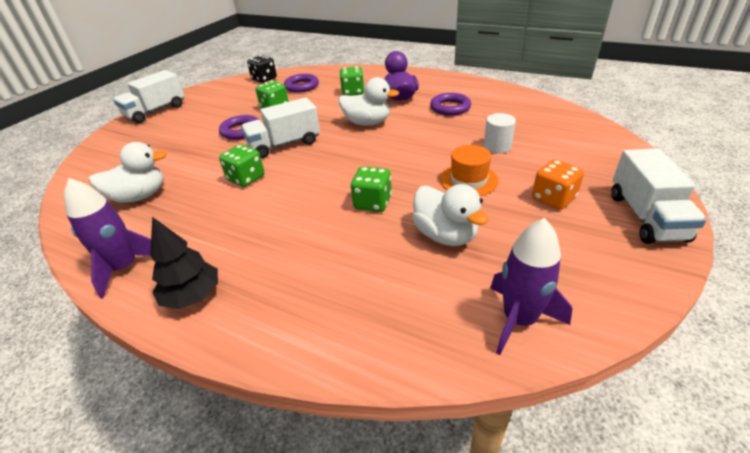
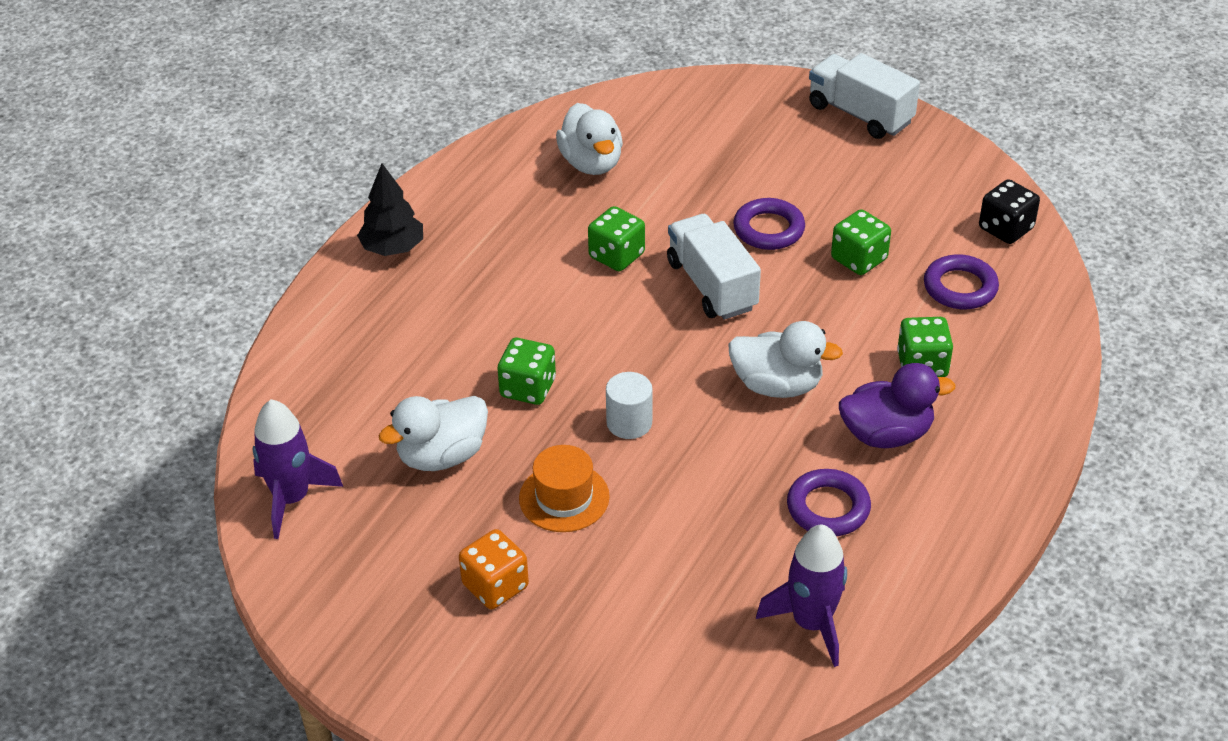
camera: 90 degrees right, 5 degrees up
purple rocket [64,178,151,298] -> purple rocket moved to [756,525,847,667]
white duck [339,77,399,126] -> white duck turned 90 degrees counterclockwise [728,321,843,398]
white cylinder [484,113,516,154] -> white cylinder moved to [606,372,652,439]
white truck [611,148,707,244] -> none

